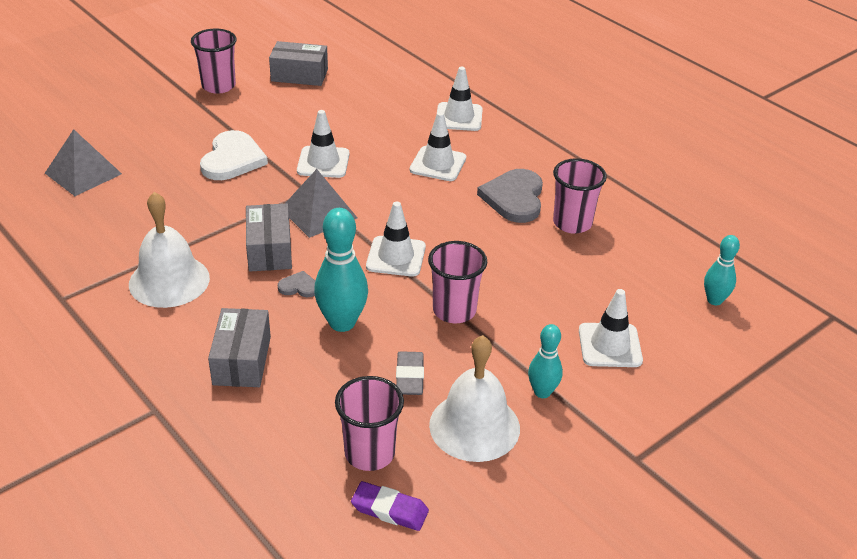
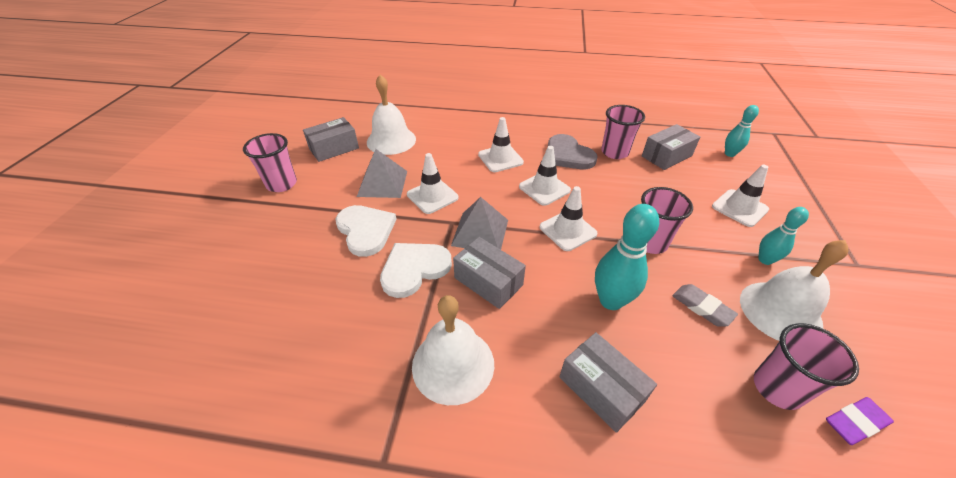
camera: 40 degrees left, 5 degrees up
grey pyramid [45,129,122,196] -> grey pyramid moved to [357,149,407,198]
grey heart [278,271,315,297] -> none
white traffic cone [437,67,483,131] -> white traffic cone moved to [519,146,571,206]
none -> white bell [367,74,416,155]
none -> white heart [380,243,452,298]
none -> grey box [642,124,700,170]

